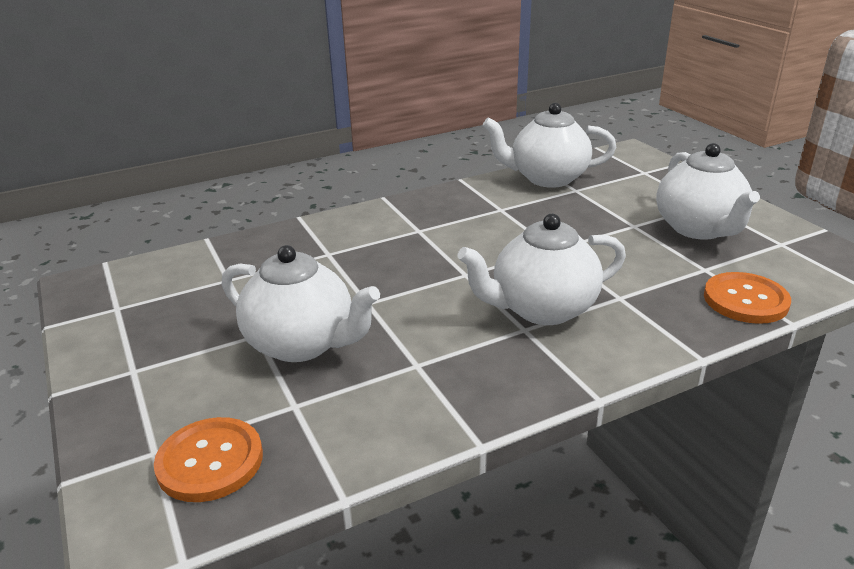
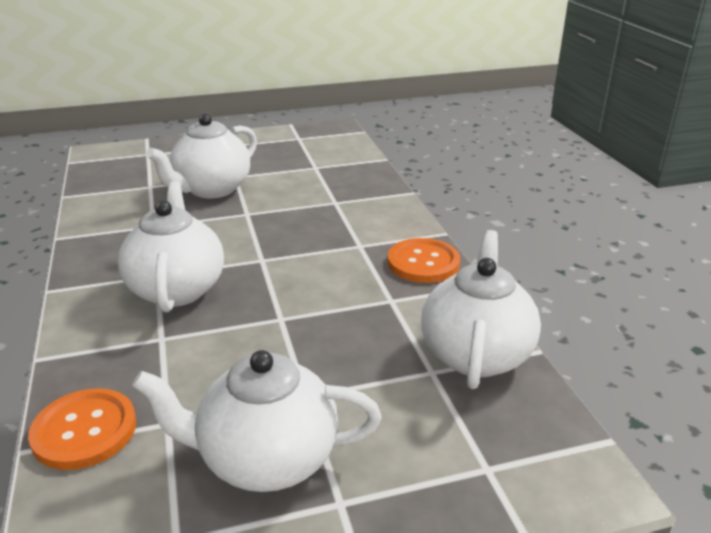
camera: 100 degrees right, 0 degrees up
orange button [154,417,263,502] -> orange button moved to [388,238,460,283]

